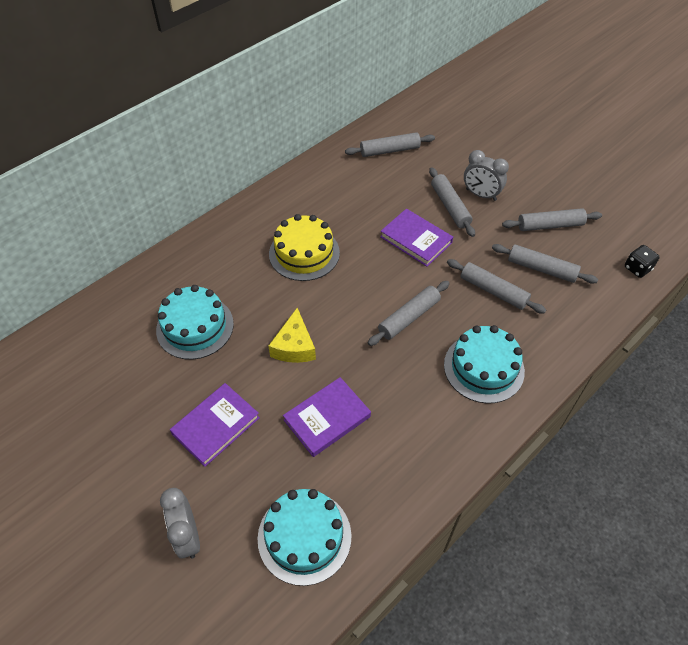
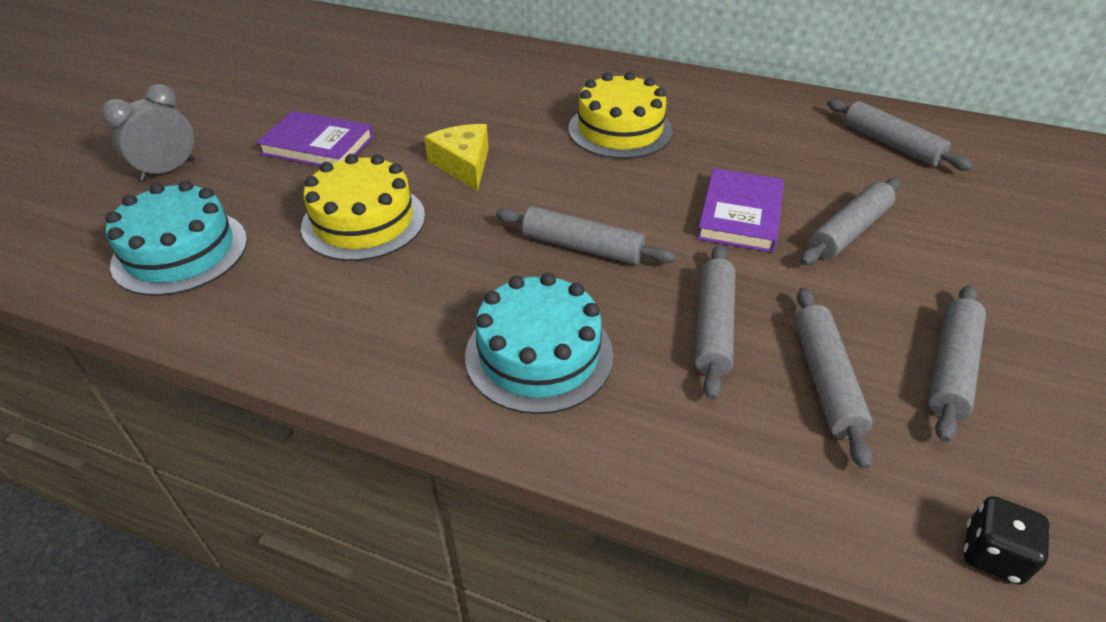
camera: 65 degrees right, 10 degrees down
turquoise cake [156,285,234,360] -> none
yellow cheese [269,308,316,363] -> yellow cheese turned 90 degrees clockwise [424,124,489,191]
purple book [283,377,371,457] -> yellow cake [301,154,425,261]
grey clock [464,150,509,201] -> none
grey rolling pin [502,208,602,231] -> grey rolling pin turned 60 degrees clockwise [928,285,986,442]

